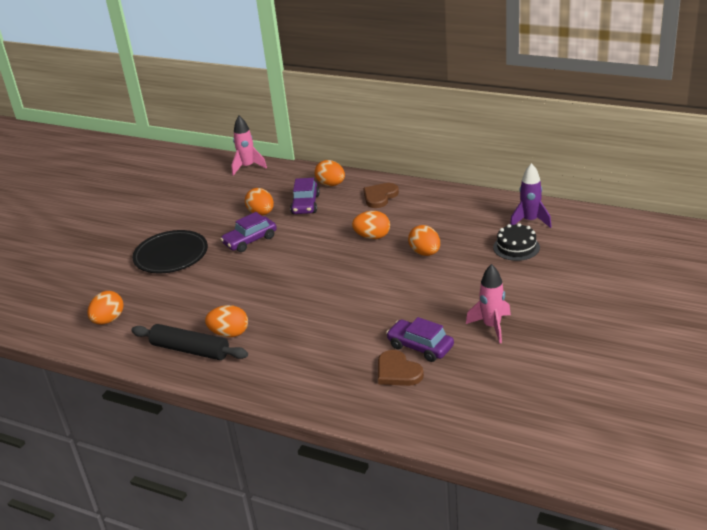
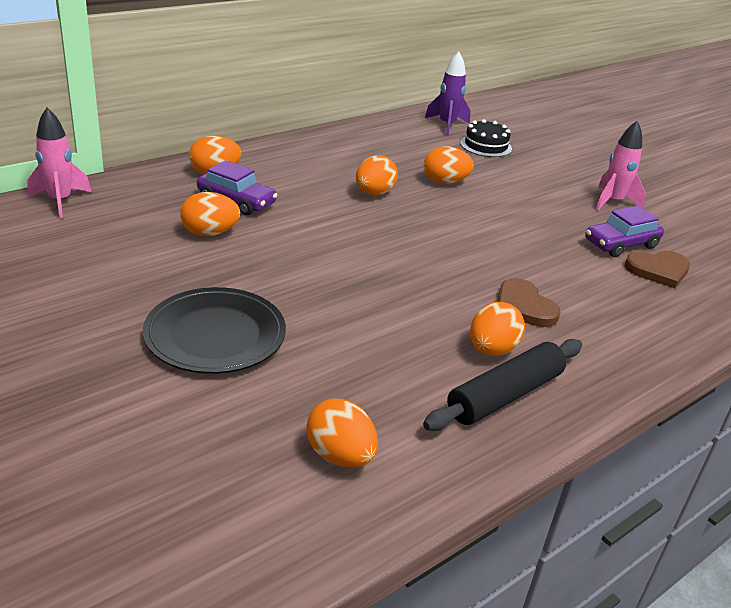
camera: 70 degrees left, 0 degrees up
purple car [220,212,277,252] -> none
brown heart [363,183,399,208] -> brown heart moved to [498,278,560,327]

